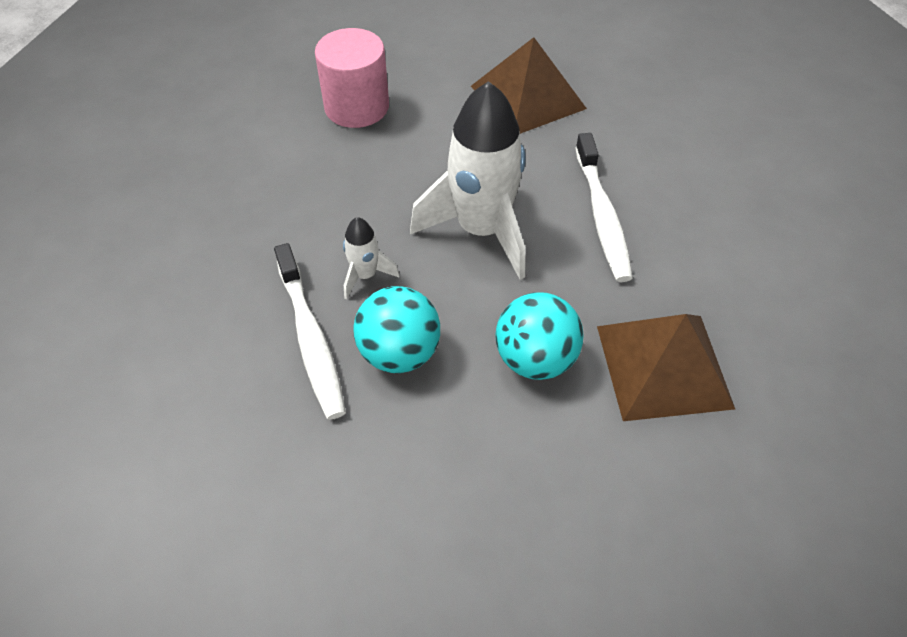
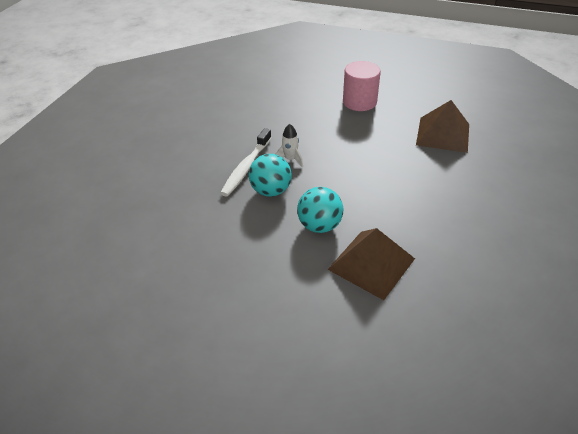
camera: 45 degrees right, 10 degrees down
white rocket [410,81,525,280] -> none
white toothbrush [575,133,633,282] -> none

